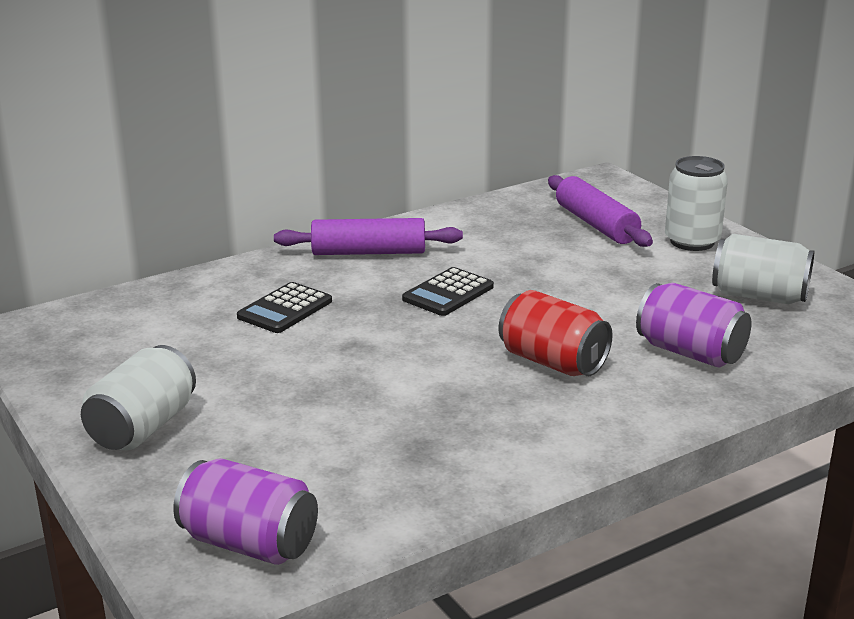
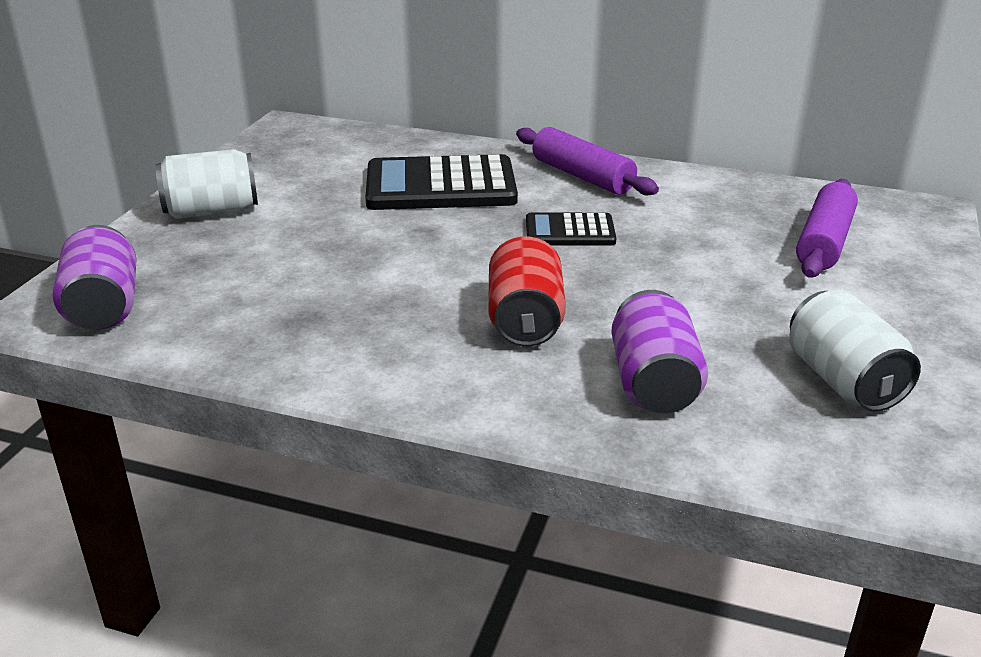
camera: 50 degrees right, 5 degrees up
black calculator [237,282,332,333] -> black calculator [365,154,518,210], size x1.83
white can [665,156,728,251] -> none

